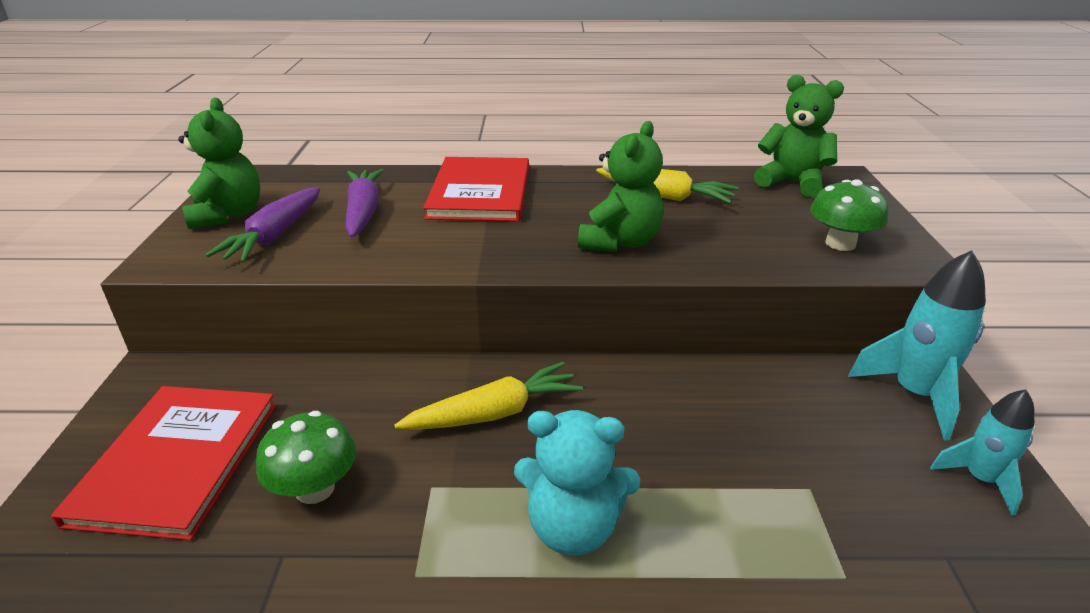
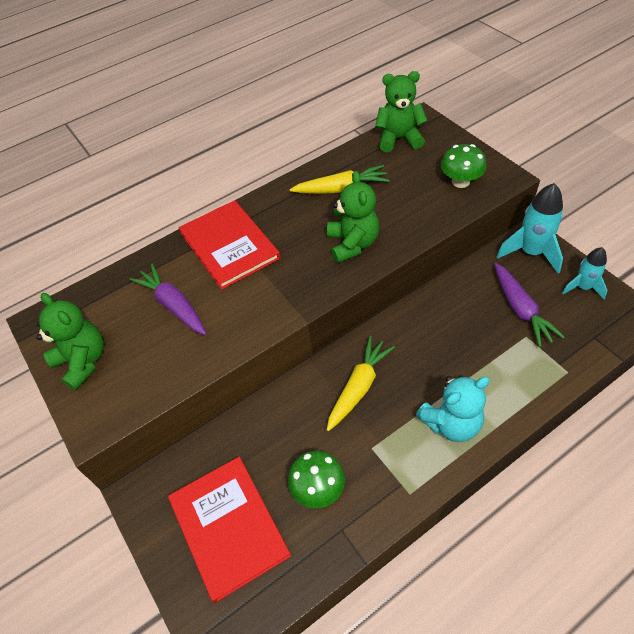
camera: 30 degrees left, 20 degrees up
purple carrot [205,187,320,263] -> purple carrot moved to [494,263,564,347]

